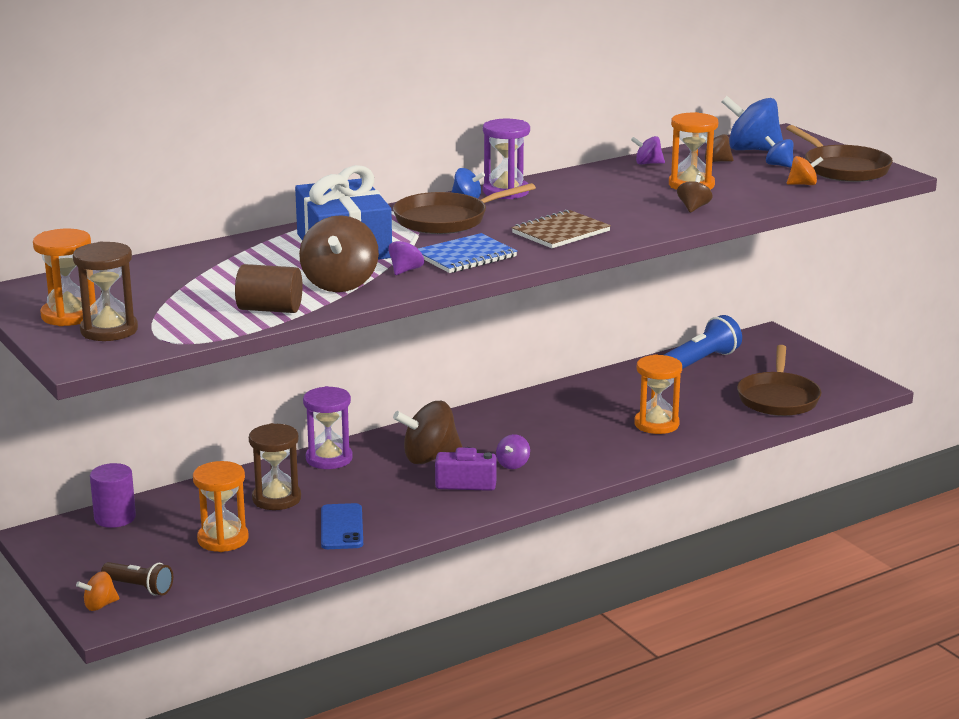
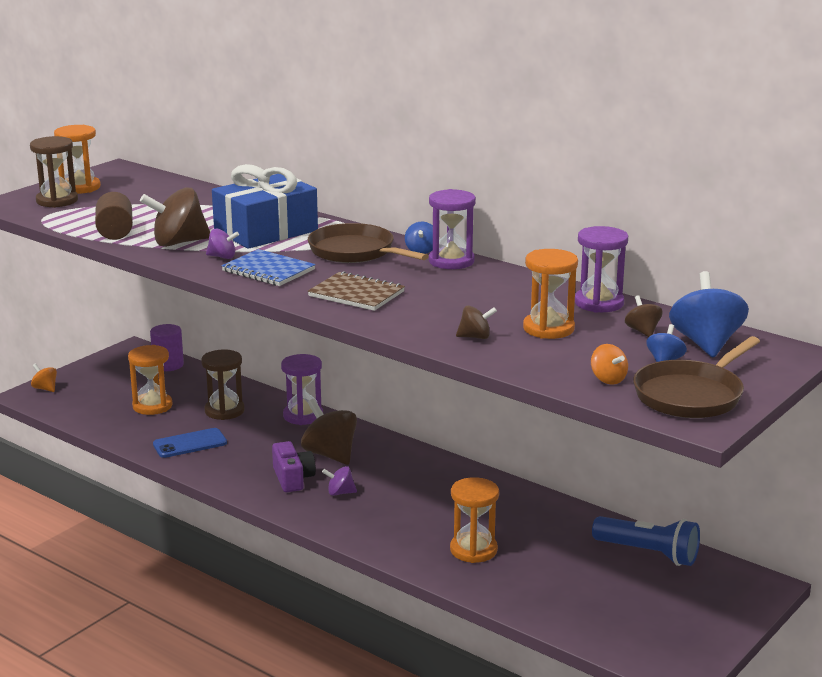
camera: 70 degrees right, 0 degrees up
brown flashlight [101,562,173,596] -> none
purple spinning top [631,136,665,165] -> purple hourglass [575,226,628,313]
brown pan [737,345,822,416] -> none

